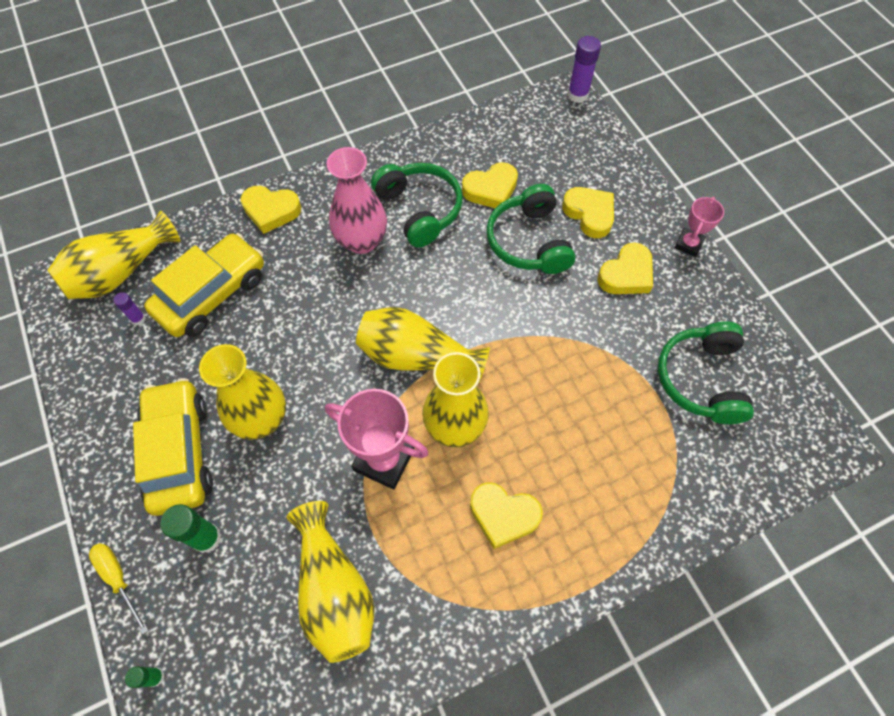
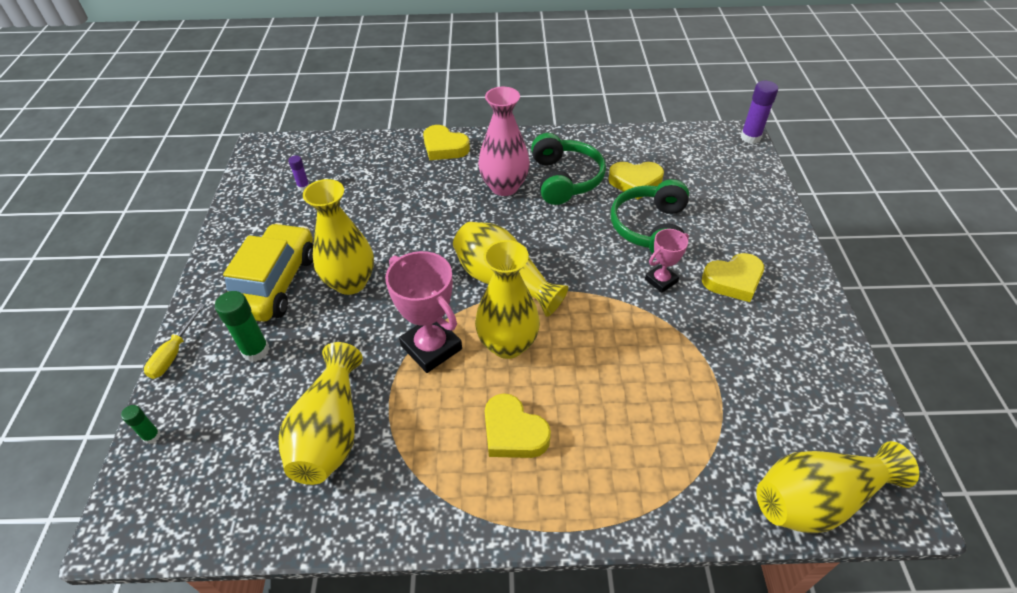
camera: 25 degrees right, 15 degrees down
yellow vase [47,211,180,299] -> yellow vase moved to [756,441,919,534]
yellow screwdriver [89,543,148,634] -> yellow screwdriver turned 150 degrees counterclockwise [144,304,205,379]
yellow car [144,233,264,337] -> none
yellow heart [562,187,614,238] -> none
green headphones [658,322,754,424] -> none
pink trophy [674,197,724,257] -> pink trophy moved to [645,229,689,293]

